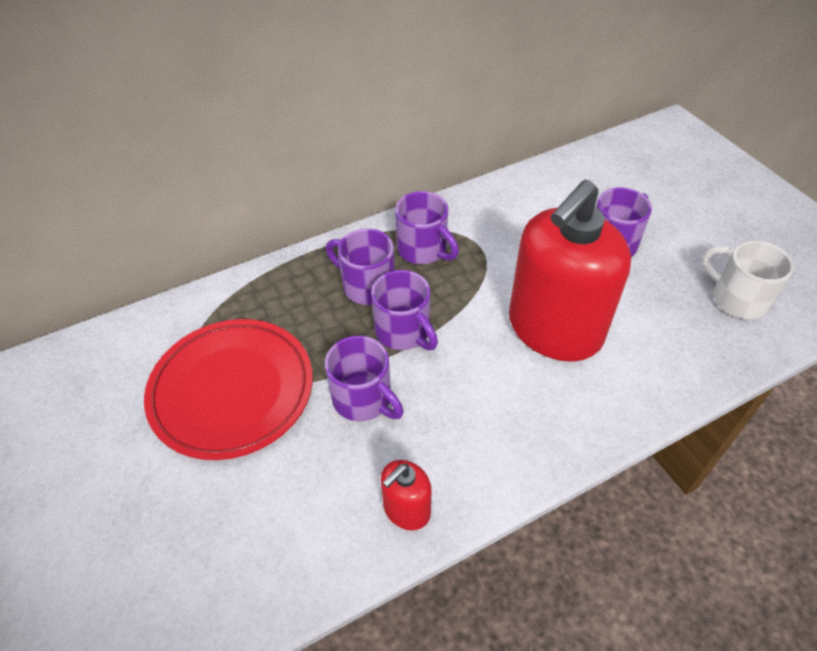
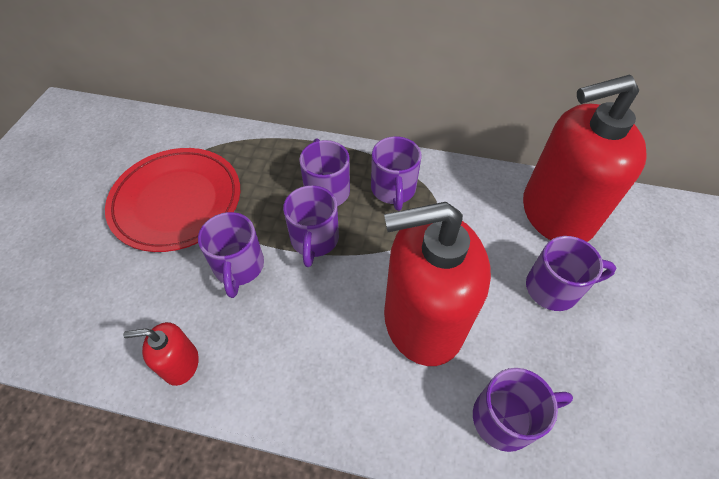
camera: 40 degrees right, 5 degrees up
white mug [702,241,794,319] -> none
none -> purple mug [473,368,573,452]
none -> red soap dispenser [523,75,647,242]

